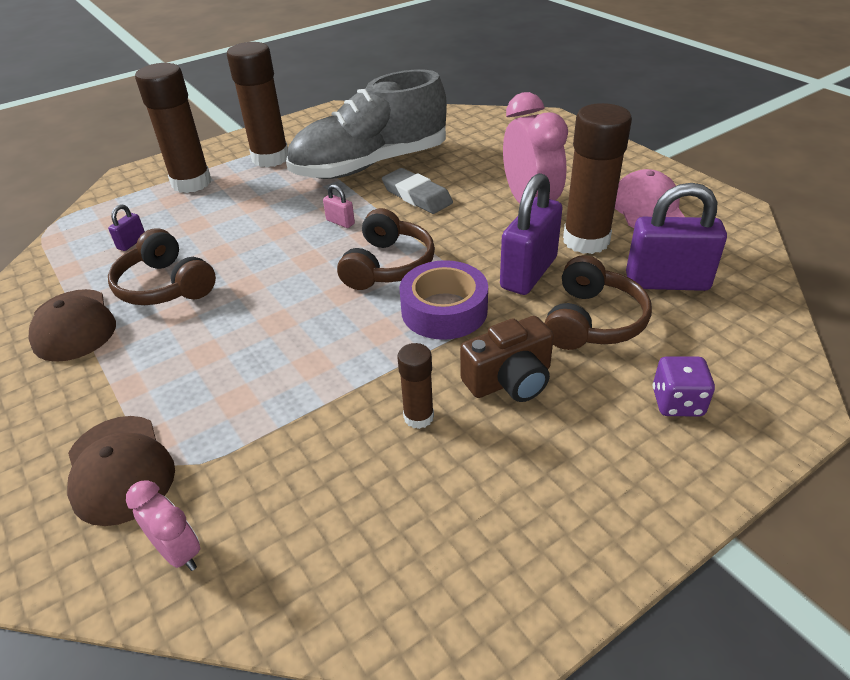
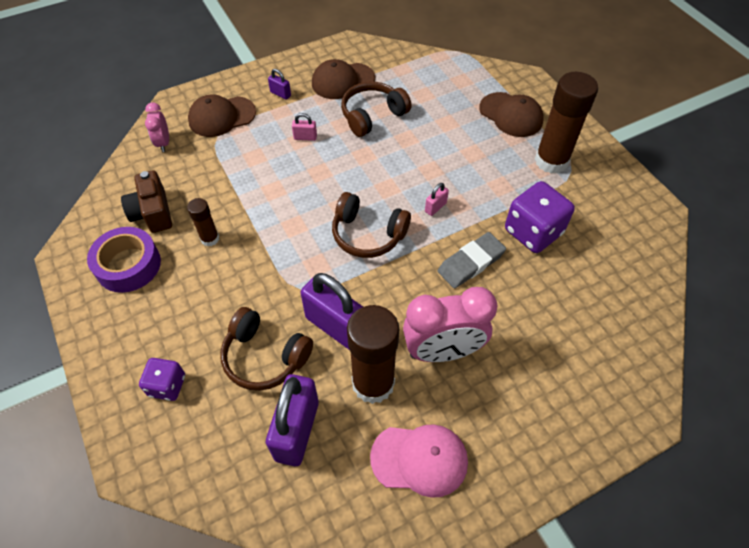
camera: 95 degrees right, 15 degrees up
purple padlock [108,204,145,251] -> purple padlock moved to [268,69,291,100]
pink clock [126,480,200,571] -> pink clock turned 120 degrees clockwise [145,102,169,152]
brown glue stick [135,63,211,193] -> brown cap [479,92,544,137]
grey shoe [286,69,447,179] -> purple dice [505,181,575,253]
purple tape [400,260,488,340] -> purple tape moved to [87,227,161,293]
brown camera [460,316,554,402] -> brown camera moved to [121,170,172,233]
none -> pink padlock [292,113,317,141]

